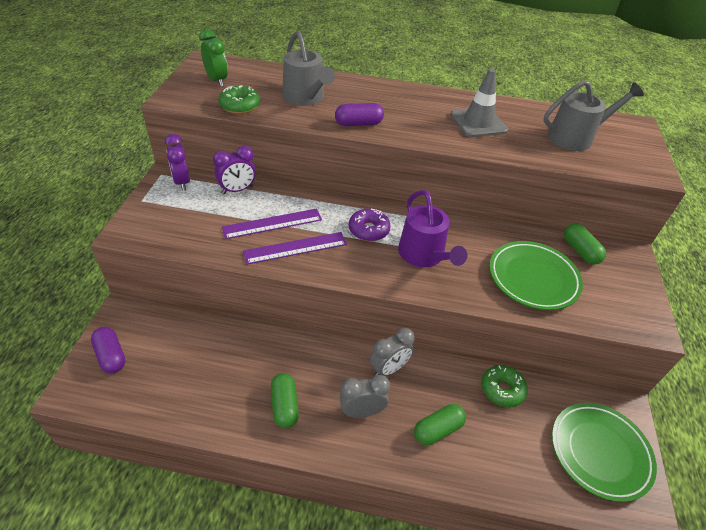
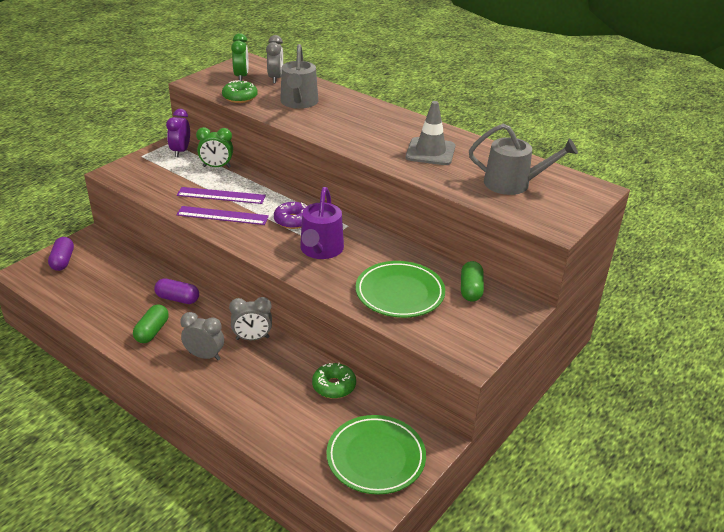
camera: 30 degrees right, 10 degrees down
purple clock [213,146,256,194] -> green clock [196,127,233,168]
purple capsule [335,103,384,126] -> purple capsule moved to [154,278,199,304]
green capsule [414,404,466,445] -> none
none -> grey clock [266,35,283,83]

